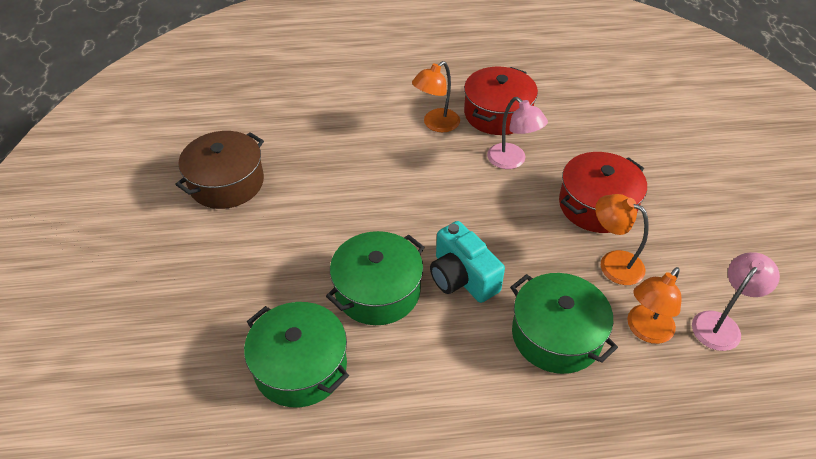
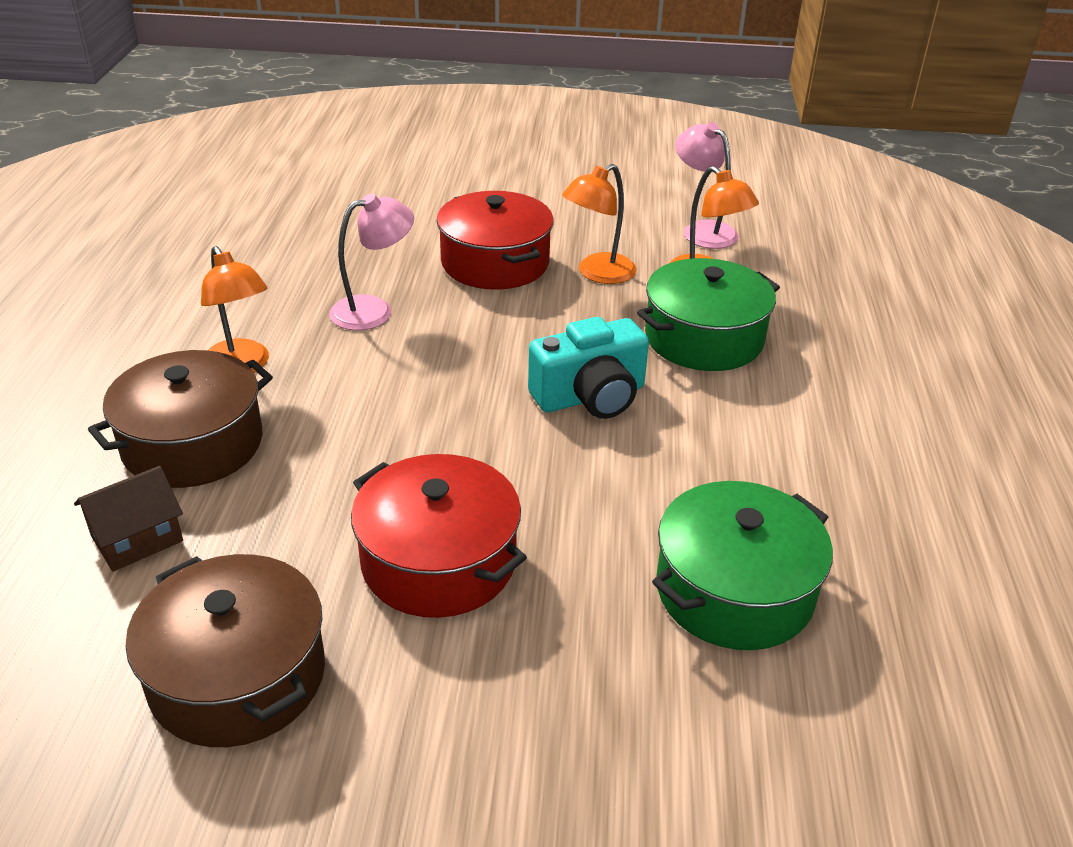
camera: 80 degrees left, 10 degrees down
green pot [326,231,425,325] -> none
red pot [464,67,538,135] -> red pot moved to [351,454,527,618]
none -> brown house [74,466,183,571]
none -> brown pot [88,350,273,488]

